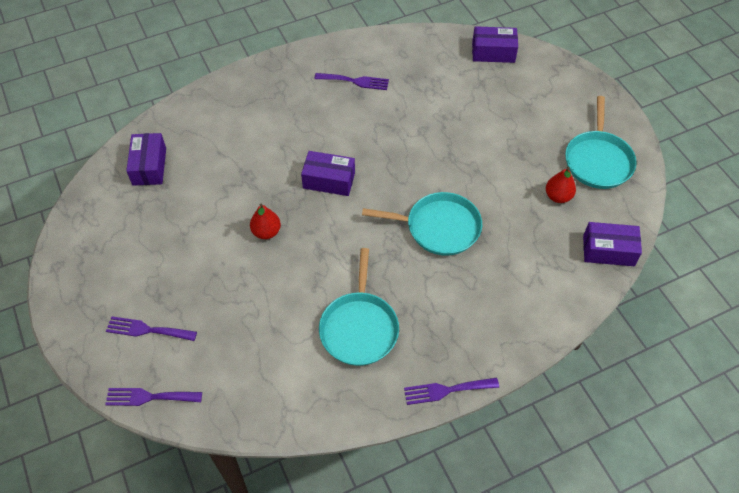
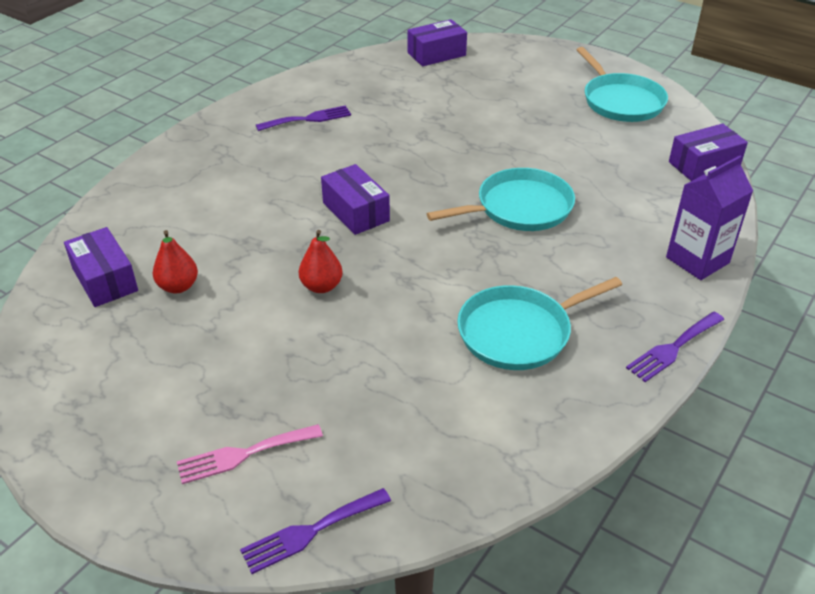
camera: 30 degrees left, 15 degrees down
purple fork [106,316,197,341] -> pink fork [177,424,323,484]
purple box [301,151,355,196] -> purple box turned 75 degrees clockwise [321,164,390,235]
turquoise pan [319,248,399,366] -> turquoise pan turned 90 degrees clockwise [457,277,622,370]
red pear [546,167,576,203] -> red pear moved to [153,230,198,293]
none -> purple carton [666,156,753,280]

